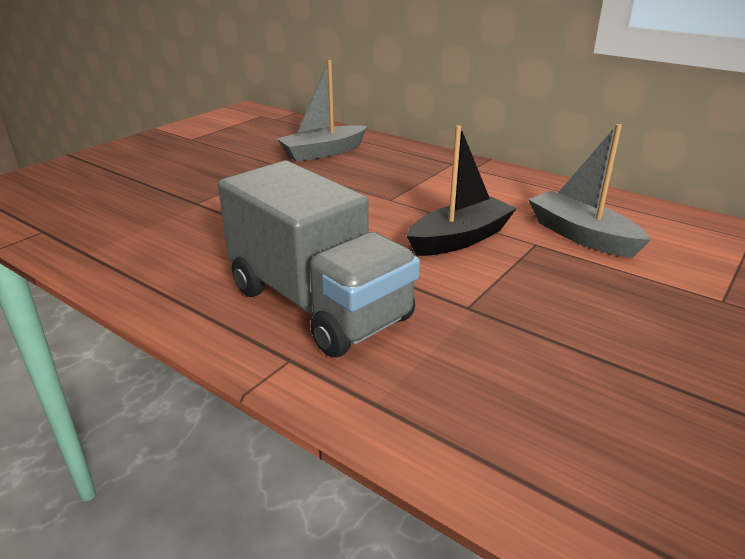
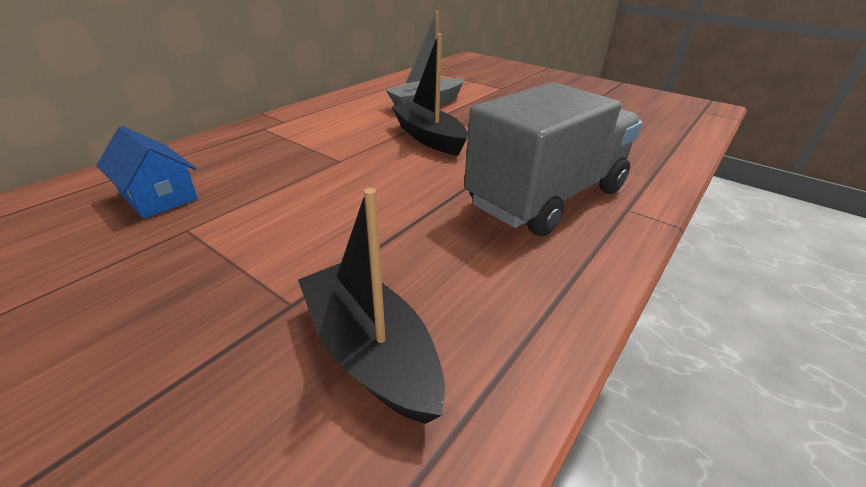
camera: 90 degrees left, 5 degrees up
grey boat [277,60,367,162] -> blue house [96,126,198,219]
none -> black boat [298,188,445,424]

